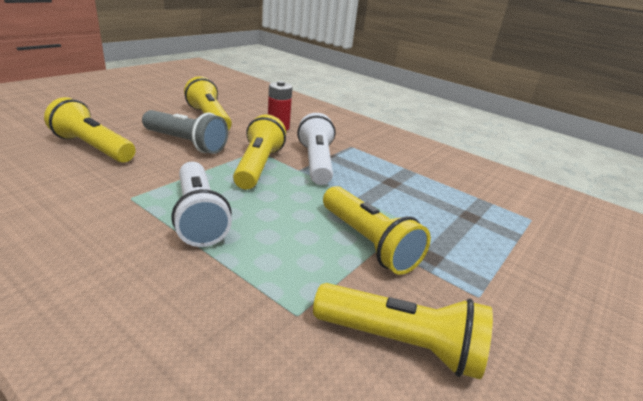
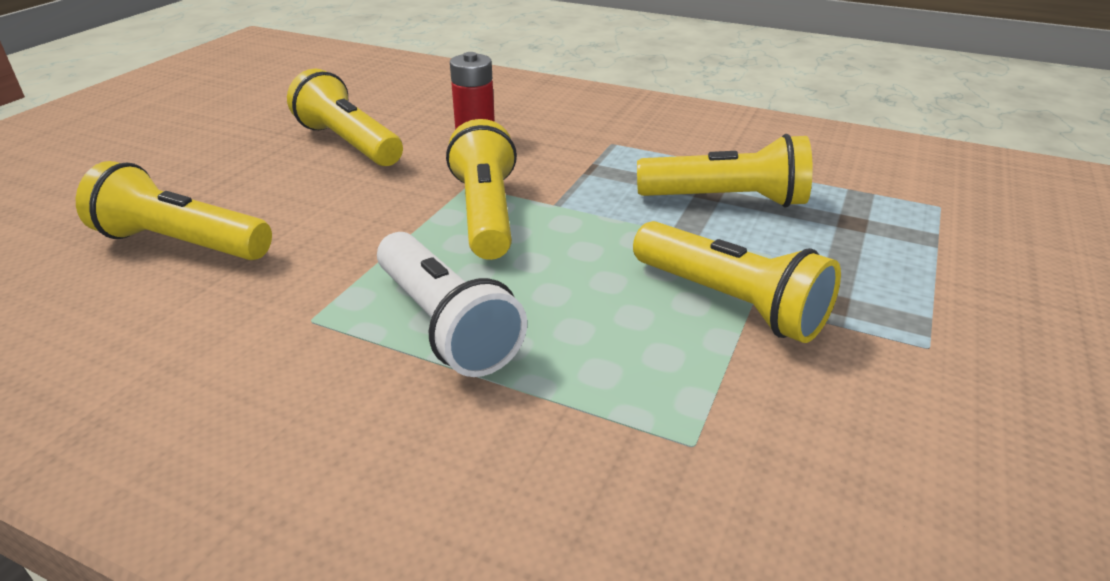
camera: 10 degrees left, 5 degrees up
grey flashlight [142,110,228,154] -> none
white flashlight [297,113,335,185] -> none
yellow flashlight [313,283,493,380] -> yellow flashlight moved to [637,134,813,208]

